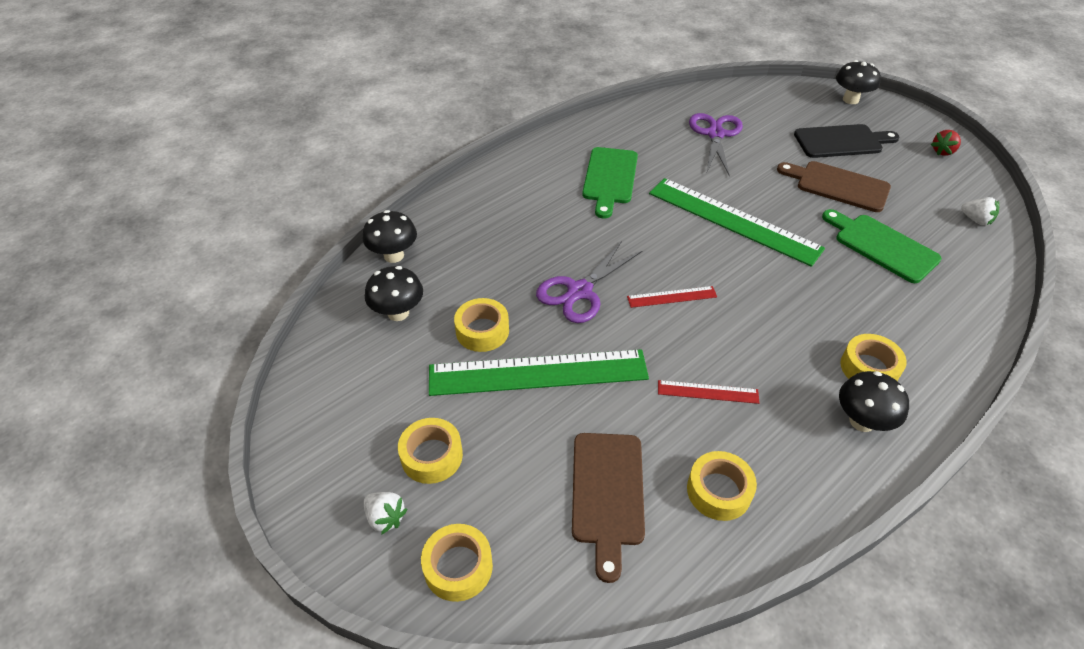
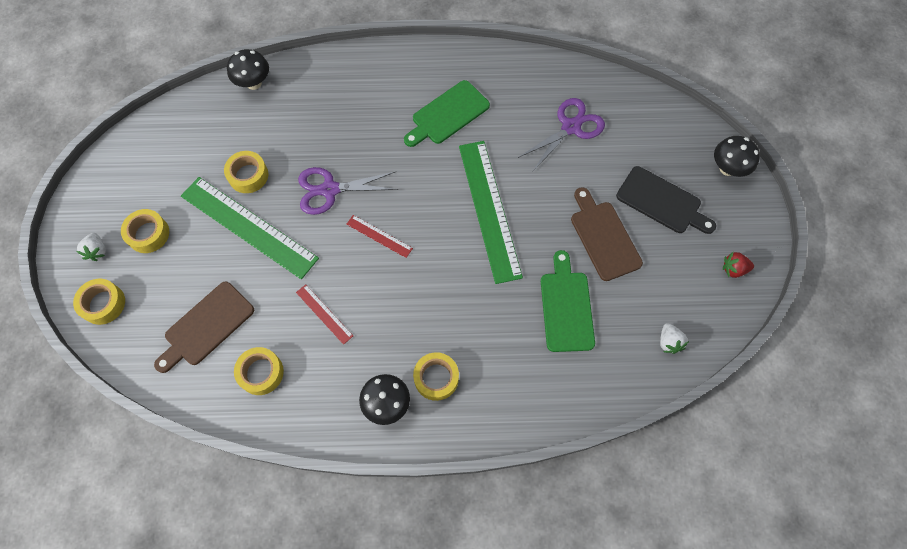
camera: 40 degrees right, 20 degrees up
black mushroom [365,266,423,321] -> none

